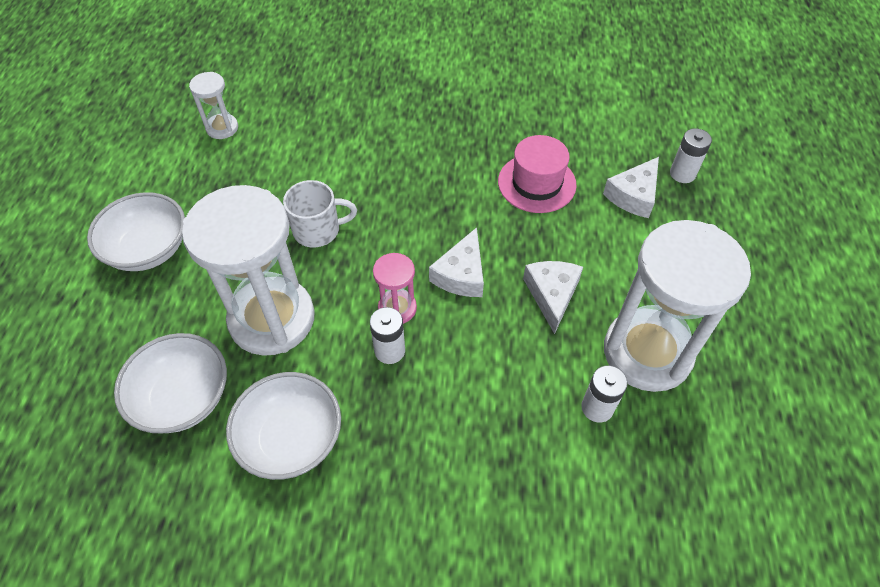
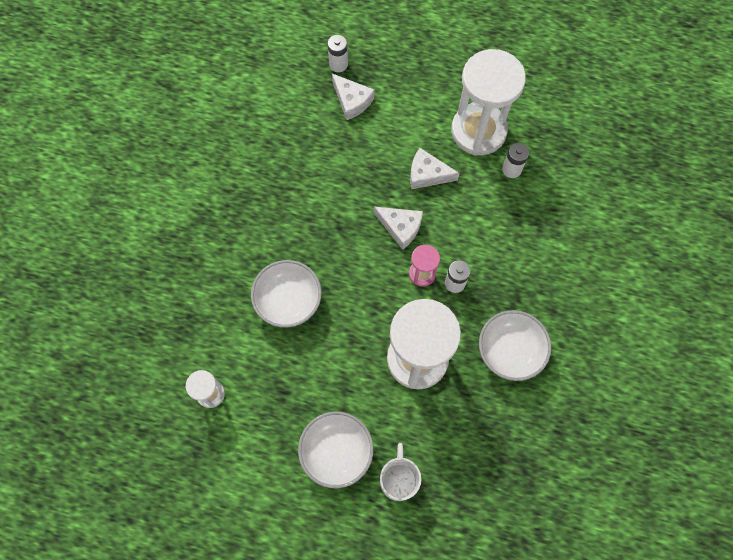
camera: 80 degrees left, 15 degrees up
white bowl [114,333,227,434] -> white bowl moved to [251,260,322,328]
white mug [283,180,357,248] -> white mug moved to [380,443,421,501]
pink hat [498,135,577,213] -> none

